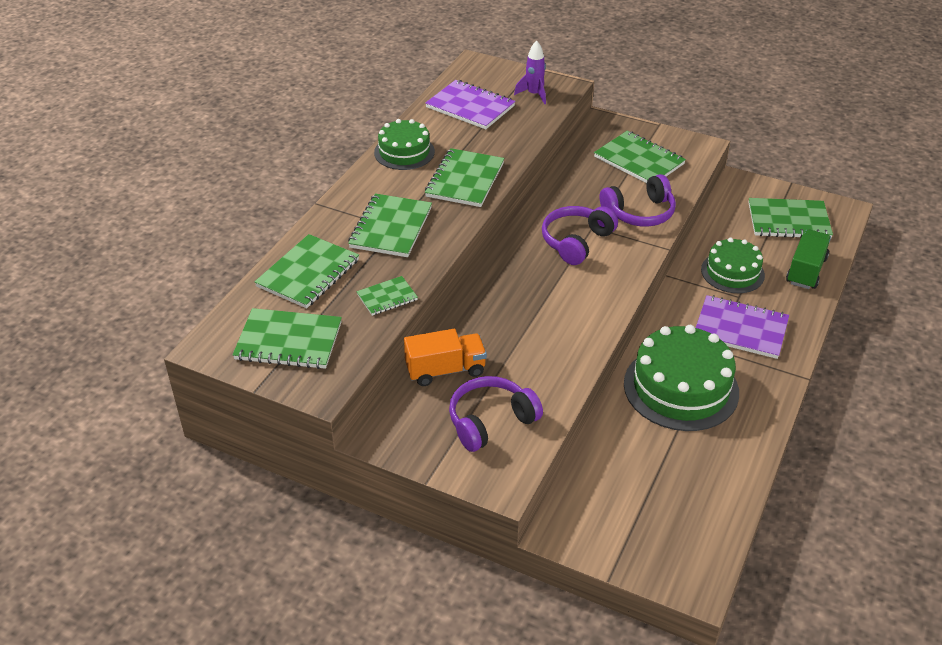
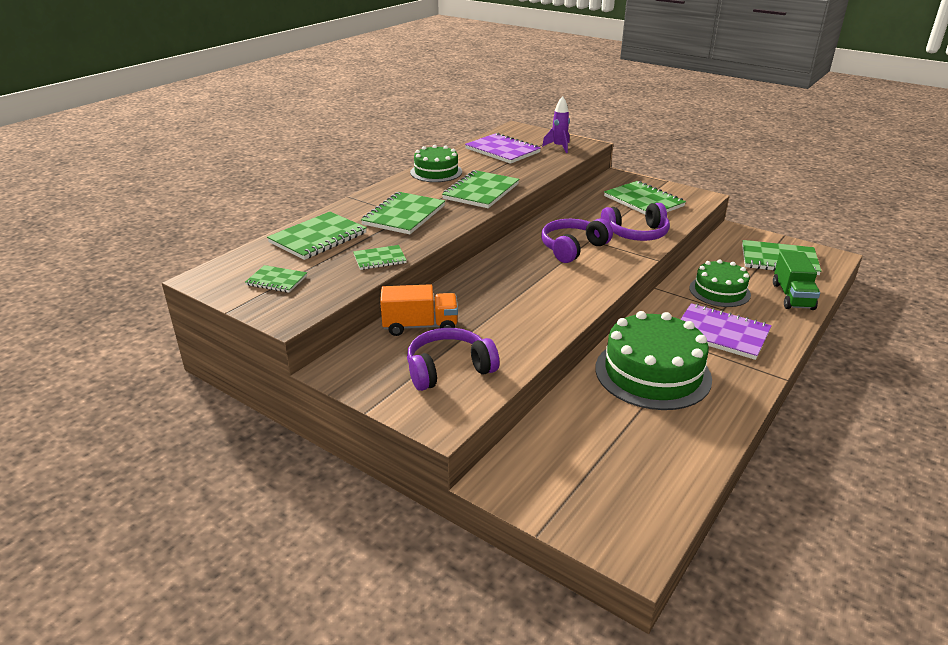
camera: 10 degrees right, 10 degrees down
green notebook [232,308,342,369] -> green notebook [245,265,307,293], size x0.56
green truck [786,229,831,289] -> green truck turned 150 degrees clockwise [773,251,820,310]

